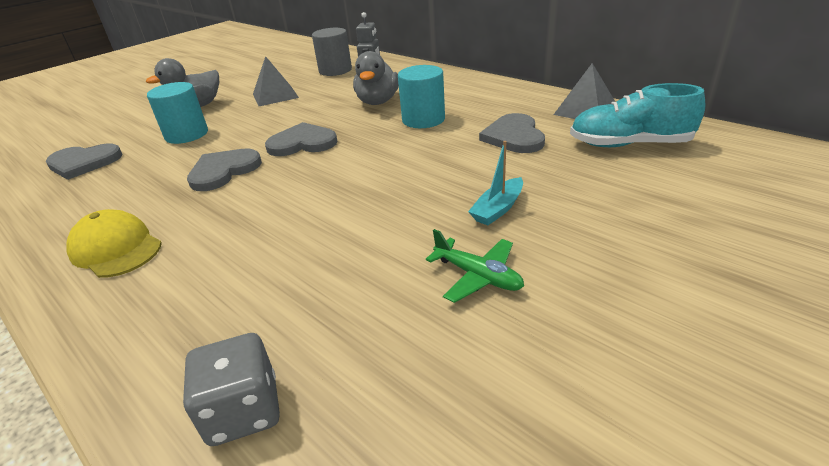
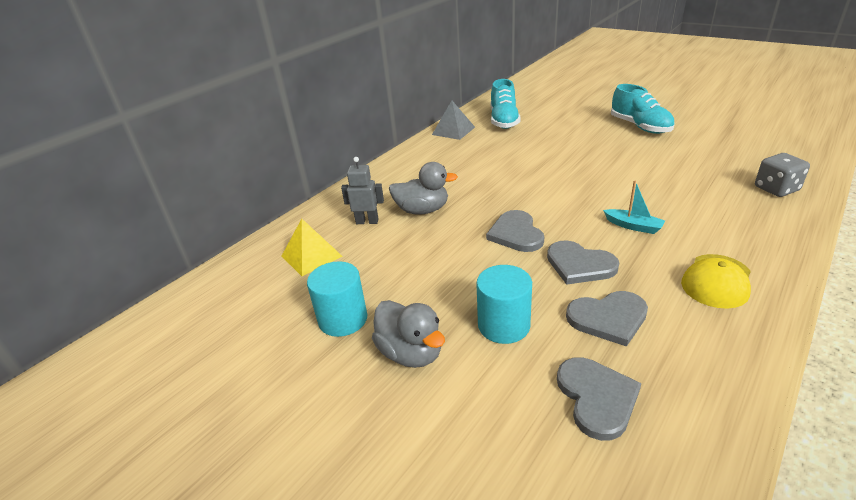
camera: 95 degrees left, 0 degrees up
grey pyramid [253,56,299,106] -> none
grey cylinder [312,28,352,76] -> yellow pyramid [282,219,342,276]
turquoise cylinder [398,65,445,128] -> turquoise cylinder moved to [307,261,367,337]
green plane [426,229,524,303] -> none
turquoise boat [468,141,523,225] -> turquoise boat moved to [603,181,665,234]
grey heart [479,113,545,153] -> grey heart moved to [566,291,648,347]
none -> turquoise shoe [611,84,675,134]

